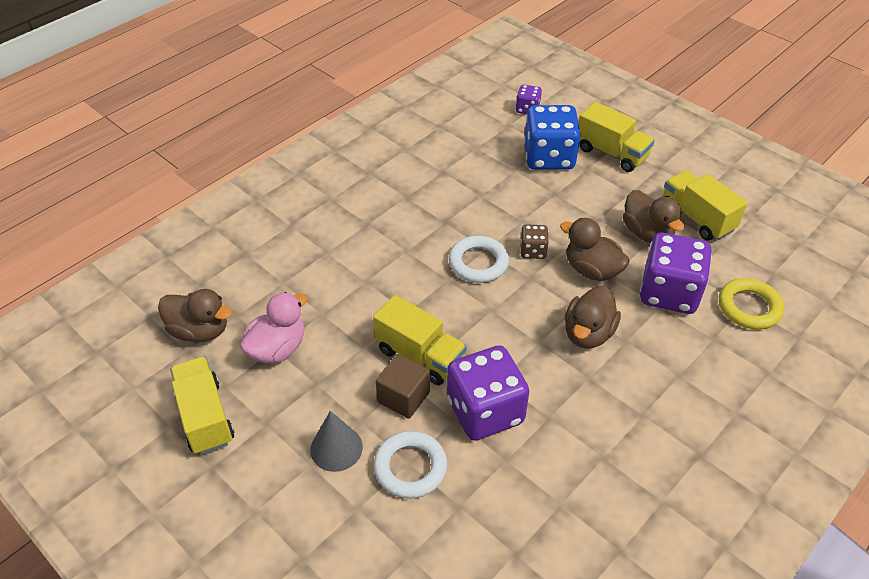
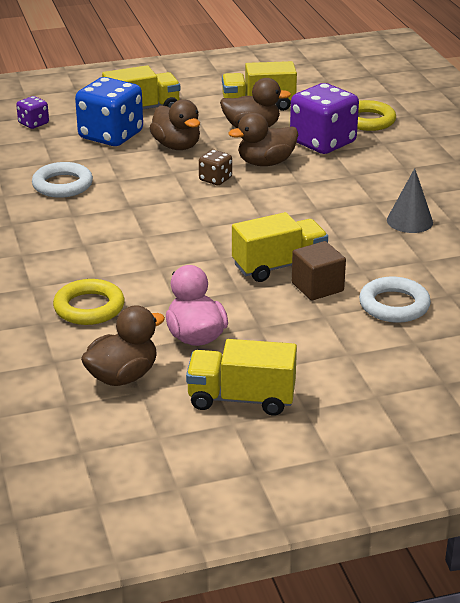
camera: 60 degrees left, 15 degrees down
grey cone [310,411,363,472] -> grey cone moved to [387,168,433,233]
purple dice [447,345,529,440] -> none
white ring [449,236,509,283] -> white ring moved to [32,162,93,198]
brown duck [565,286,621,349] -> brown duck moved to [150,99,200,150]
none -> yellow ring [53,279,125,325]

